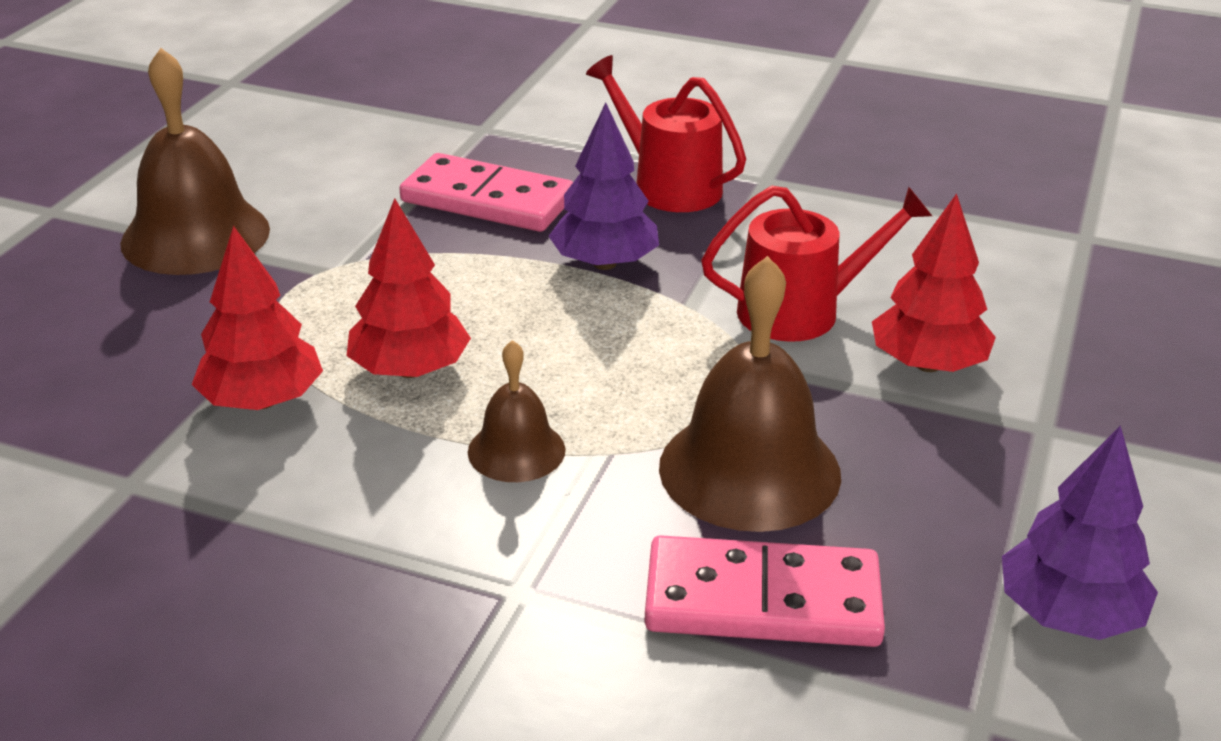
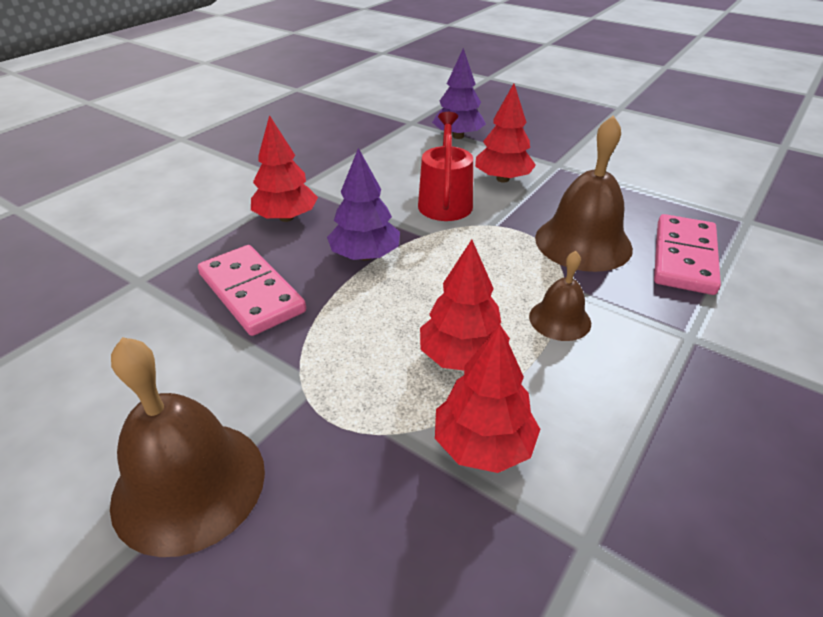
camera: 75 degrees left, 5 degrees up
pink domino [399,153,573,232] -> pink domino turned 75 degrees counterclockwise [198,245,306,336]
red watering can [586,55,746,212] -> red tree [251,115,318,222]
purple tree [1002,425,1158,640] -> purple tree moved to [432,48,486,139]

